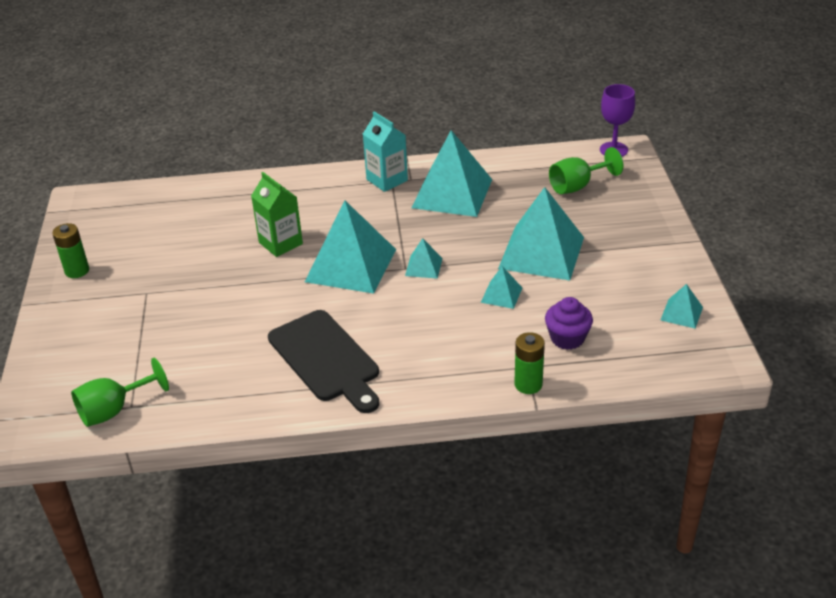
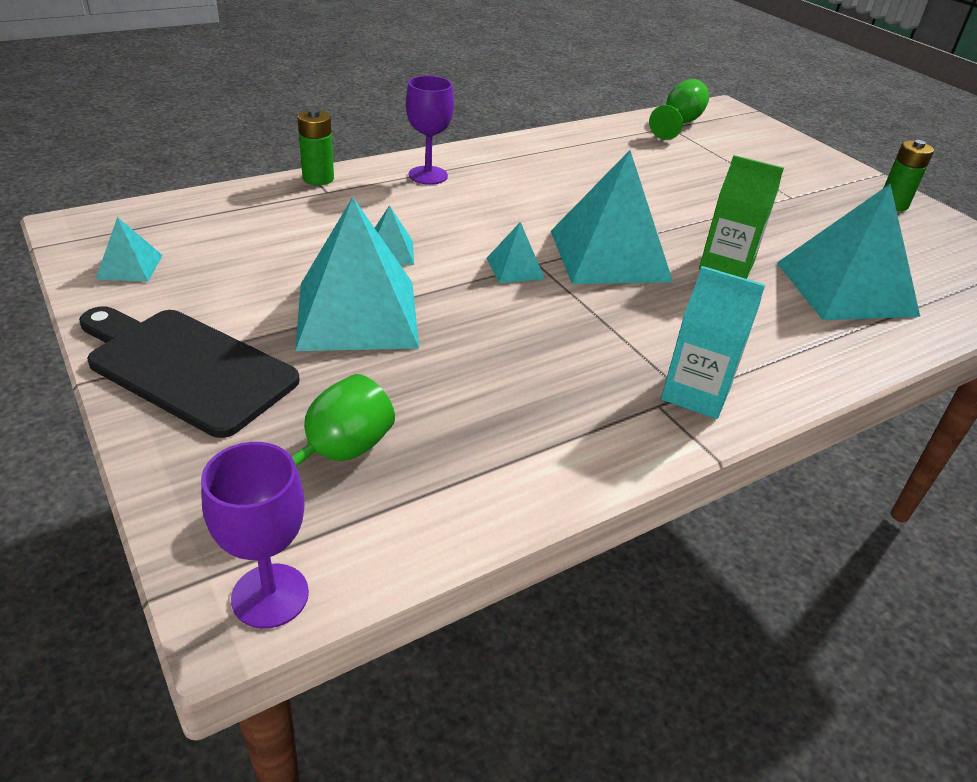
camera: 150 degrees right, 0 degrees up
black cutting board [268,310,379,413] -> black cutting board moved to [79,306,300,438]
turquoise pyramid [411,130,492,217] -> turquoise pyramid moved to [777,184,920,320]
purple cupcake [545,297,593,350] -> none
none -> purple goblet [406,76,454,185]

